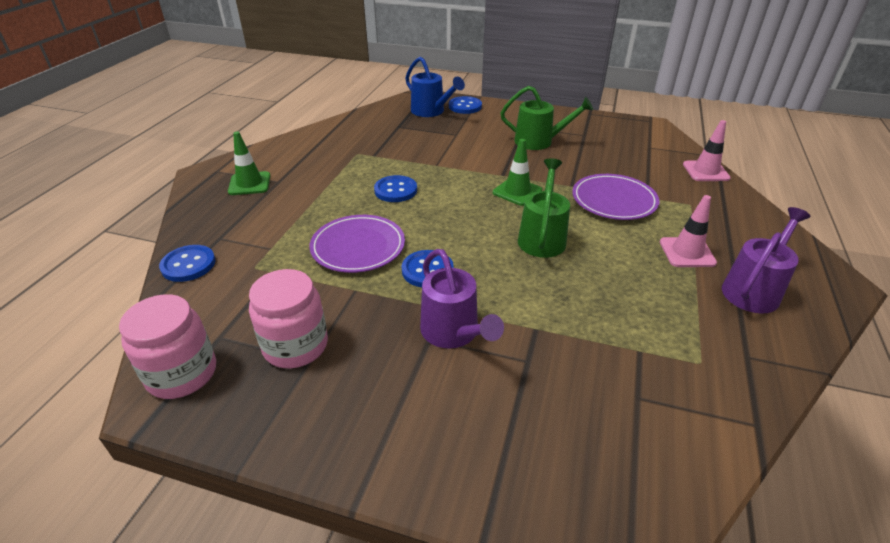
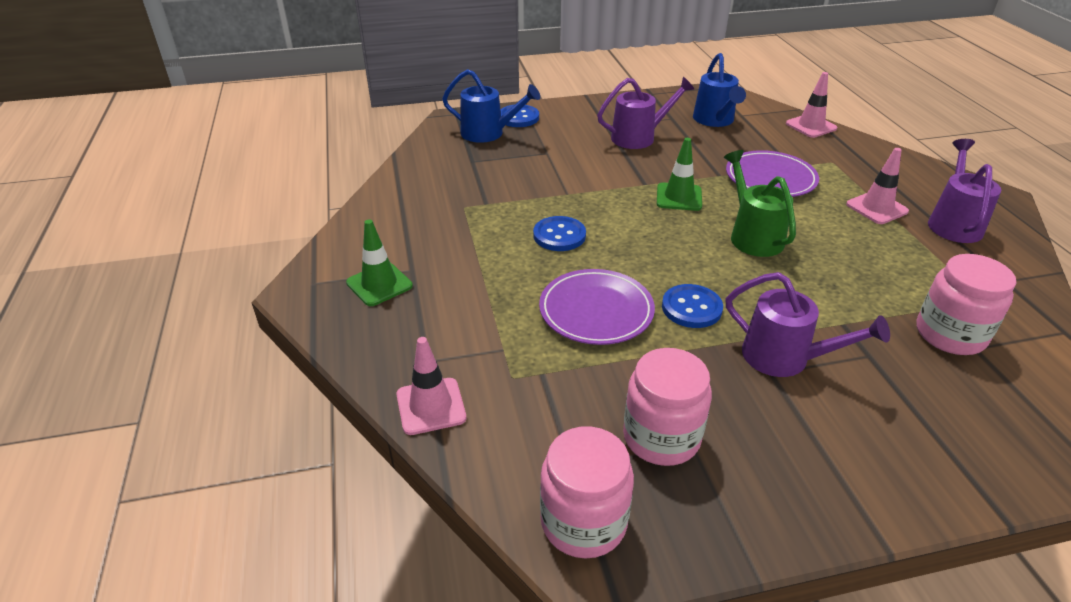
camera: 30 degrees left, 0 degrees up
blue button [159,245,215,282] -> pink traffic cone [396,337,466,435]
green watering can [500,86,593,150] -> purple watering can [597,77,694,149]
none -> blue watering can [693,53,746,127]
none -> pink jar [916,254,1016,355]

